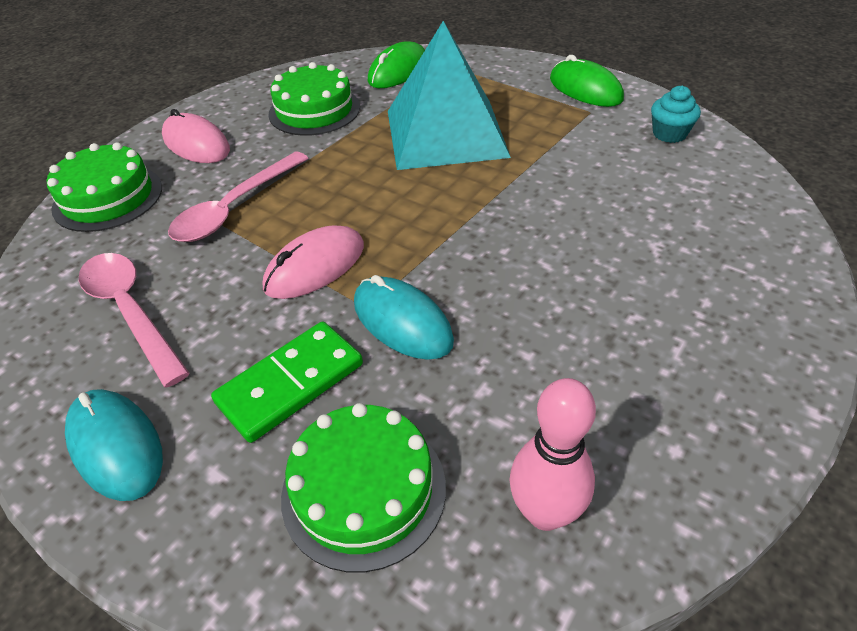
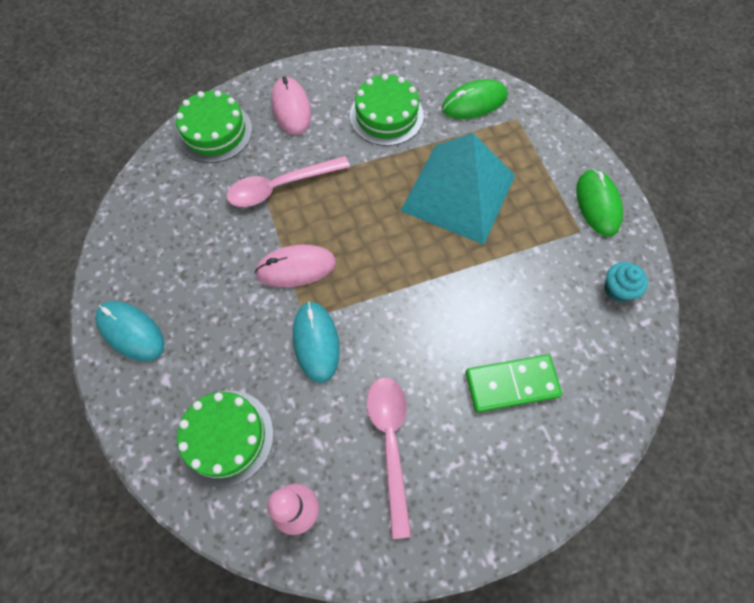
camera: 30 degrees right, 20 degrees up
turquoise mouse [65,389,163,501] -> turquoise mouse turned 45 degrees counterclockwise [95,301,164,361]
pink spoon [79,253,190,387] -> pink spoon moved to [367,377,411,539]
green domino [211,321,363,443] -> green domino moved to [465,354,562,412]

